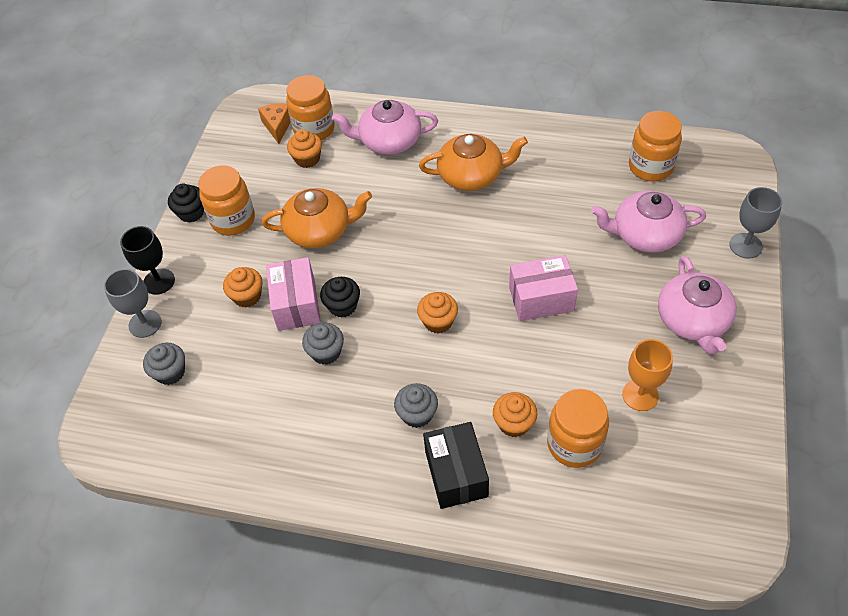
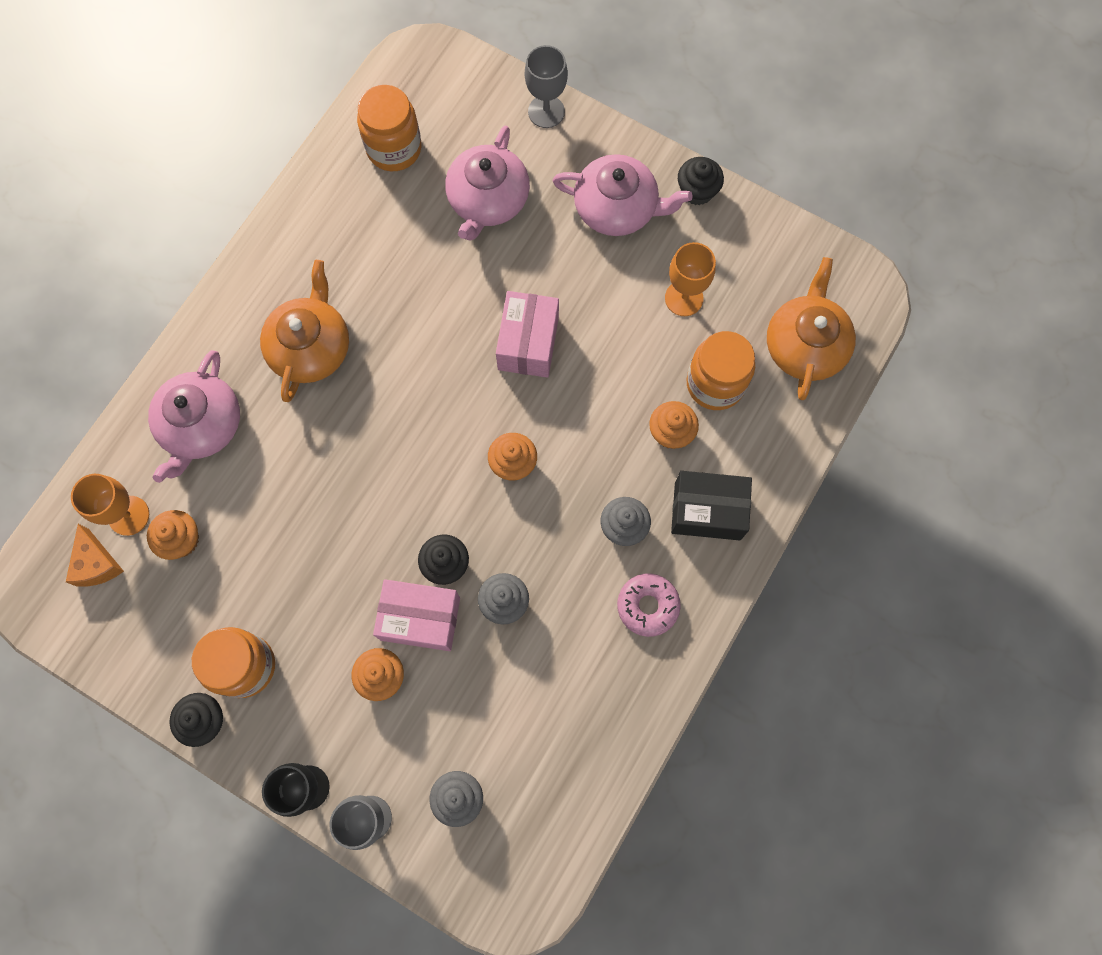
camera: 75 degrees left, 20 degrees up
orange cheese [258,103,291,144] -> orange cheese turned 120 degrees counterclockwise [66,524,124,587]
orange teapot [261,188,372,248] -> orange teapot moved to [767,257,856,400]
orange jar [286,75,335,140] -> orange goblet [71,474,149,536]
none -> pink donut [617,573,681,637]
none -> black cupcake [678,157,724,205]

